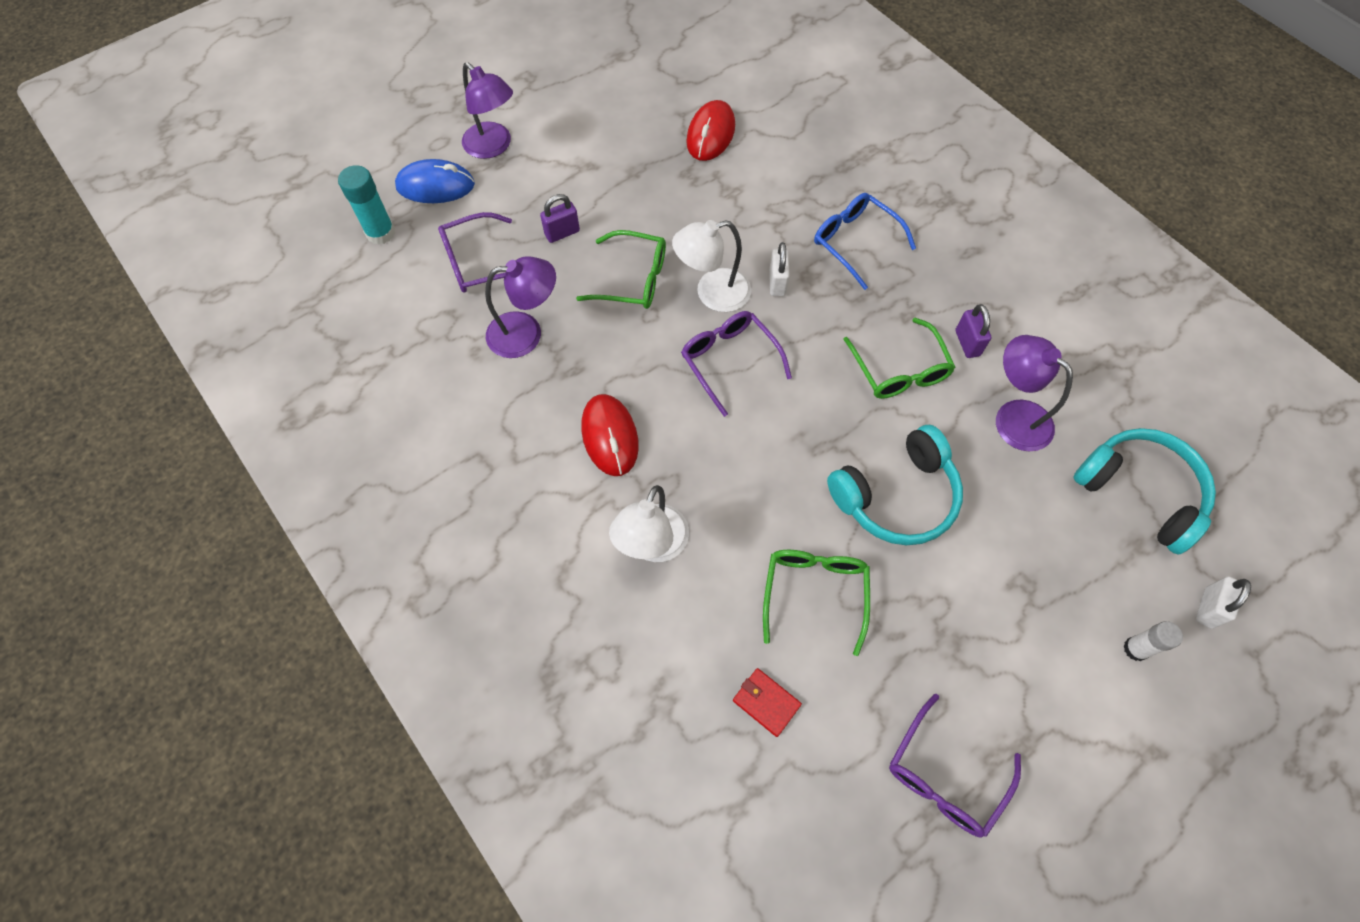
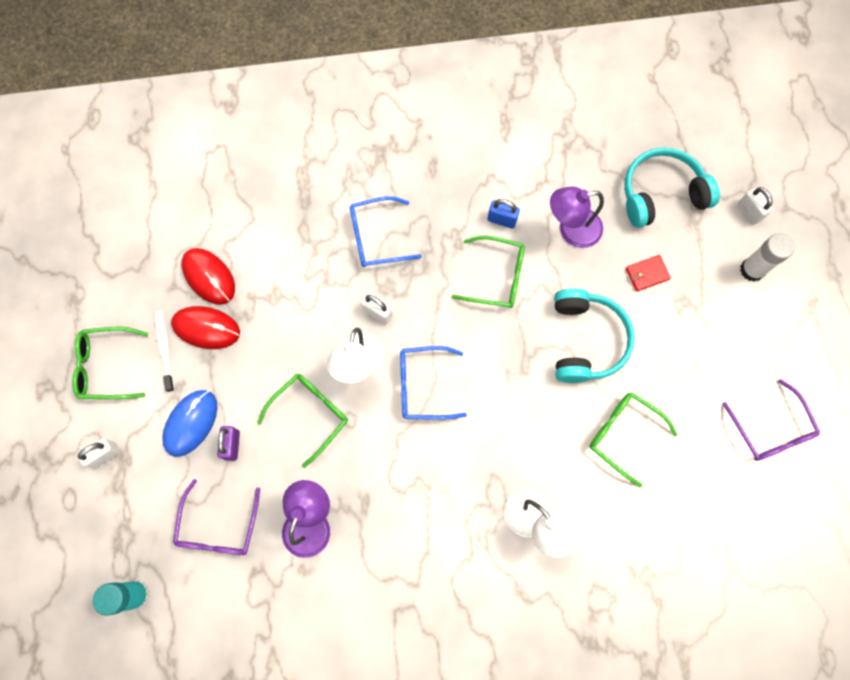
camera: 60 degrees left, 10 degrees up
blue mouse [395,159,475,203] -> blue mouse moved to [162,390,217,457]
purple lamp [462,62,513,159] -> white padlock [78,438,120,469]
red mouse [581,394,639,476] -> red mouse moved to [171,306,240,349]
purple glasses [681,311,792,417] -> blue glasses [400,346,467,420]
red wallet [733,668,802,737] -> red wallet moved to [626,255,671,291]
purple padlock [956,304,991,358] -> blue padlock [487,199,520,229]
white glue stick [1123,621,1183,661] -> white glue stick [740,233,795,281], size x1.51
none -> green glasses [72,327,148,399]
none -> white toothbrush [155,311,175,392]

